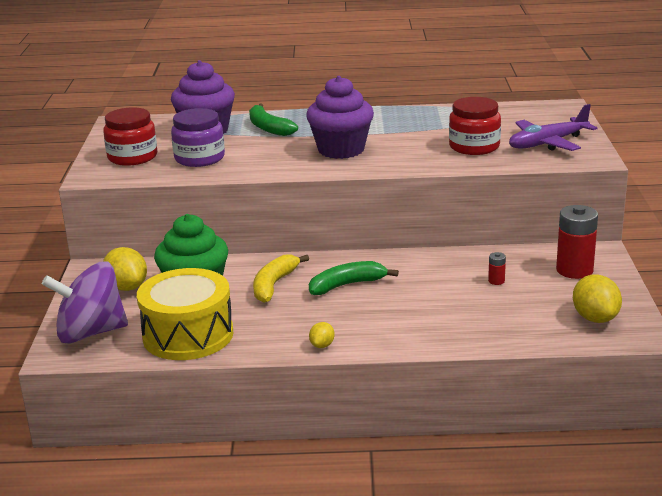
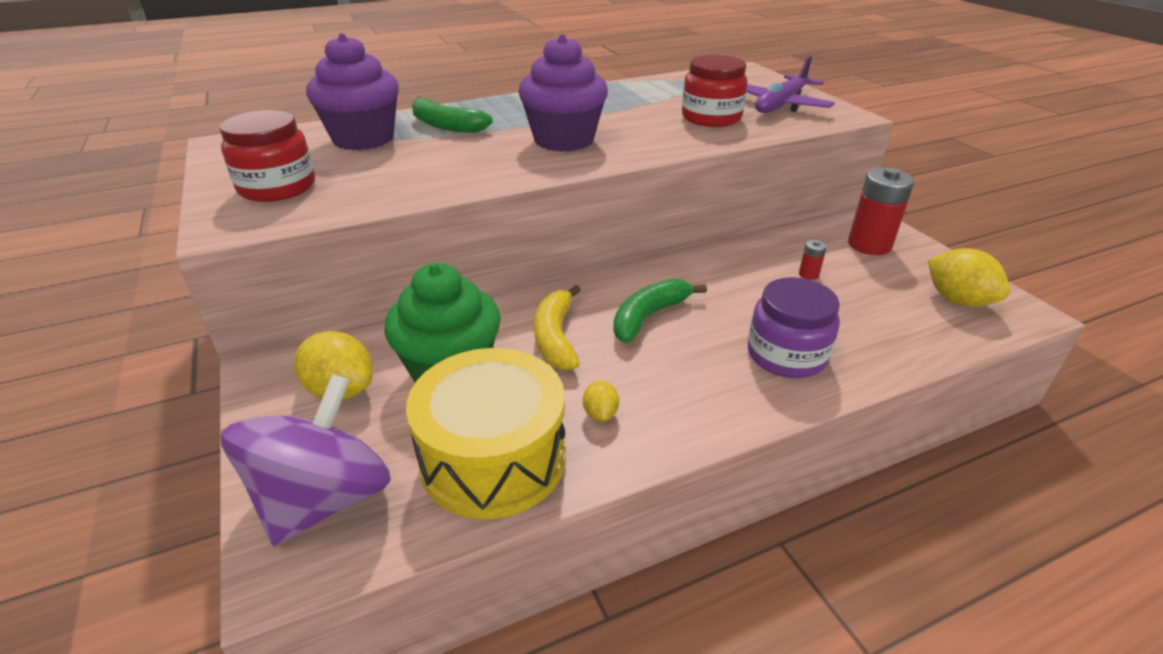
camera: 25 degrees left, 10 degrees up
purple spinning top [42,262,128,344] -> purple spinning top turned 150 degrees clockwise [221,374,391,546]
purple jar [171,108,225,167] -> purple jar moved to [748,277,840,378]
yellow lemon [309,322,335,348] -> yellow lemon moved to [583,381,619,421]

